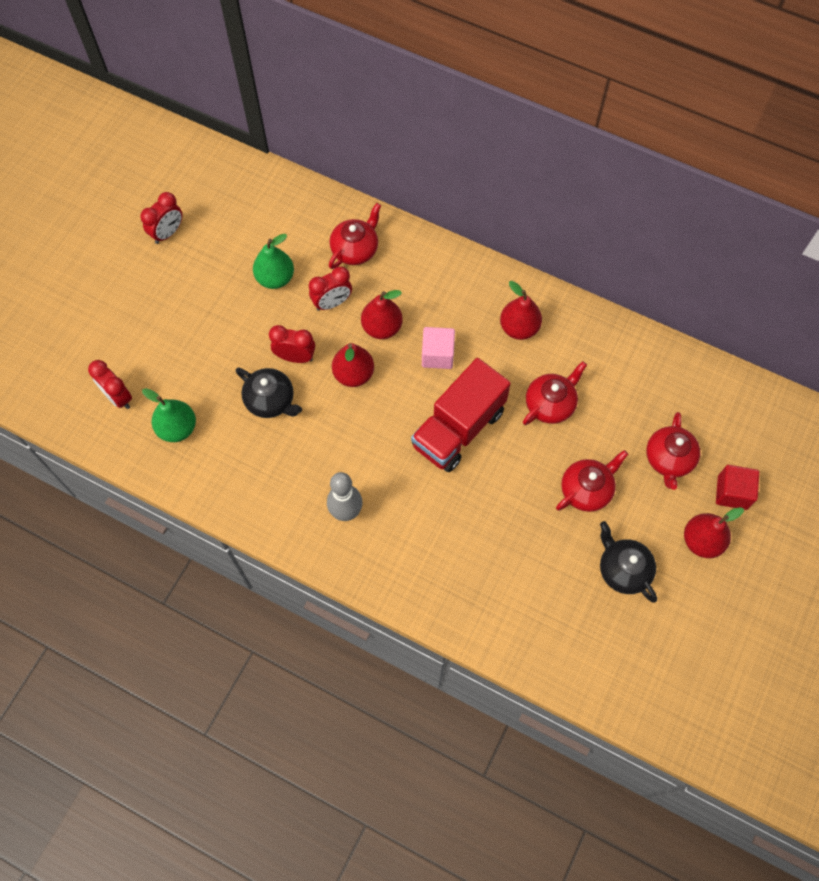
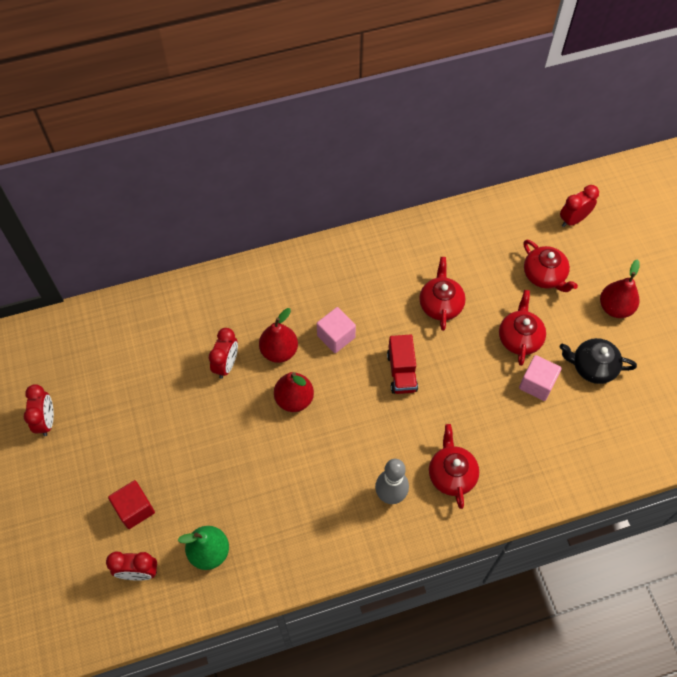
camera: 45 degrees left, 5 degrees down
black teapot [236,367,302,418] -> none
green pear [253,234,294,289] -> none
red clock [269,325,315,363] -> red clock moved to [560,185,599,227]
red teapot [329,203,381,269] -> red teapot moved to [429,424,479,509]
red truck [411,358,511,472] -> red truck [387,334,418,394], size x0.58
red pear [500,281,542,340] -> none
red cube [716,465,759,510] -> red cube moved to [108,480,155,529]
none -> pink cube [519,355,562,401]

